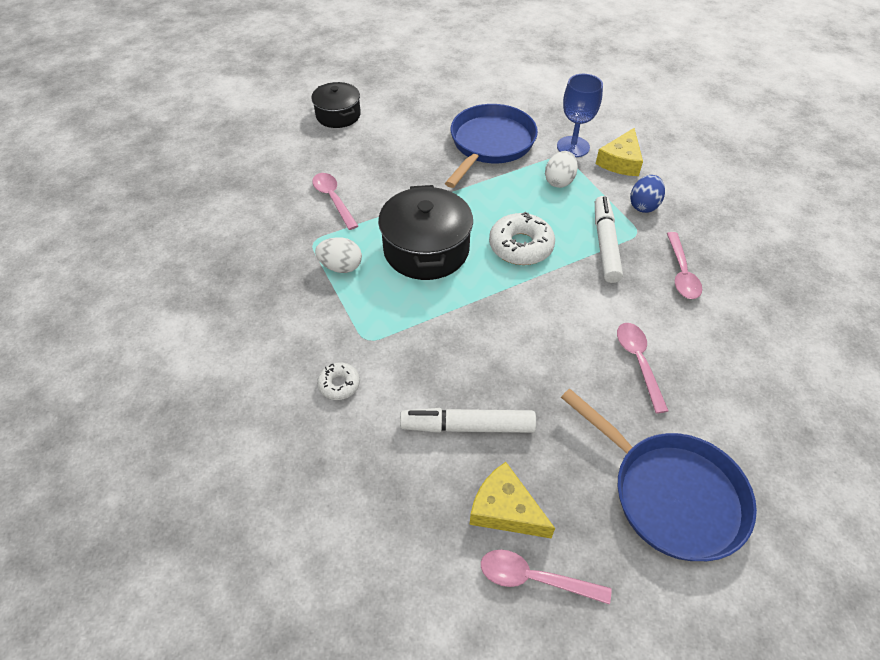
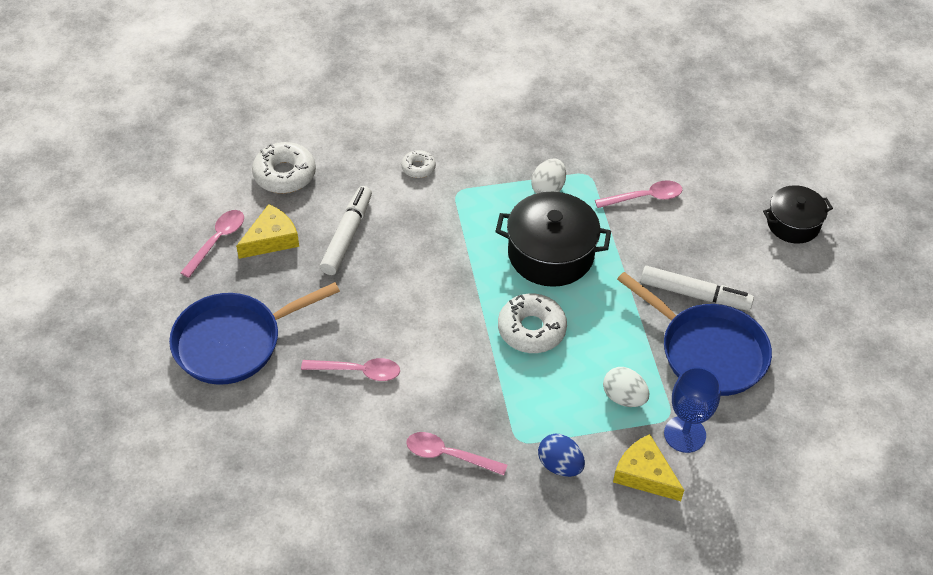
camera: 105 degrees right, 0 degrees up
white marker [595,196,623,283] -> white marker moved to [641,266,754,311]
none -> white donut [252,142,316,193]

